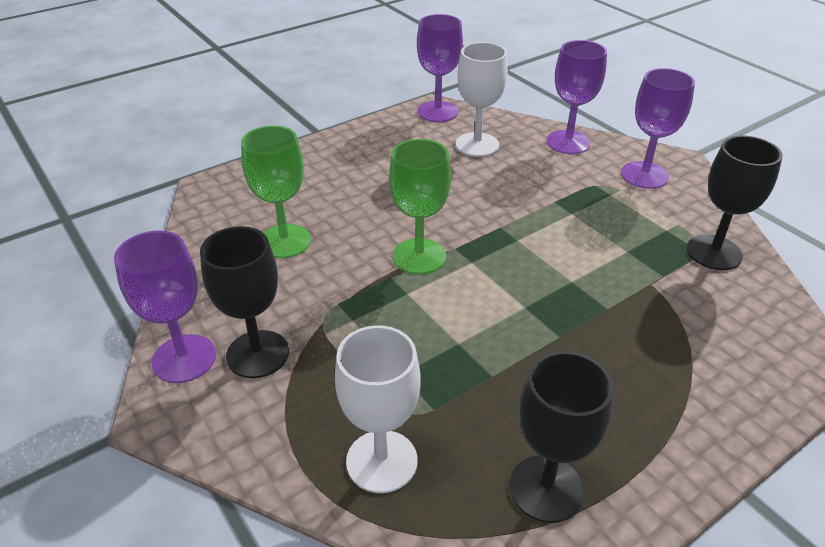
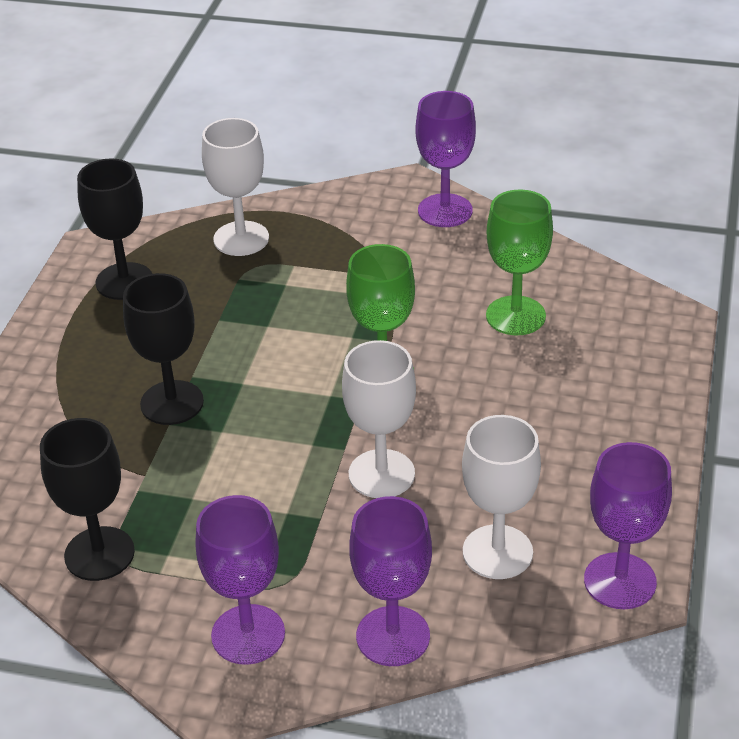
camera: 140 degrees right, 0 degrees up
black goblet [200,226,289,378] -> black goblet moved to [123,273,204,425]
none -> white goblet [342,340,416,498]

